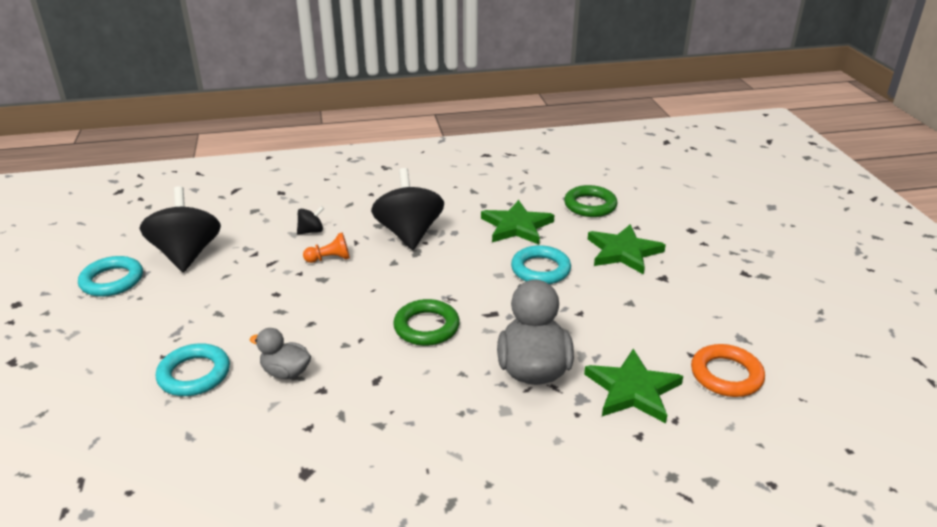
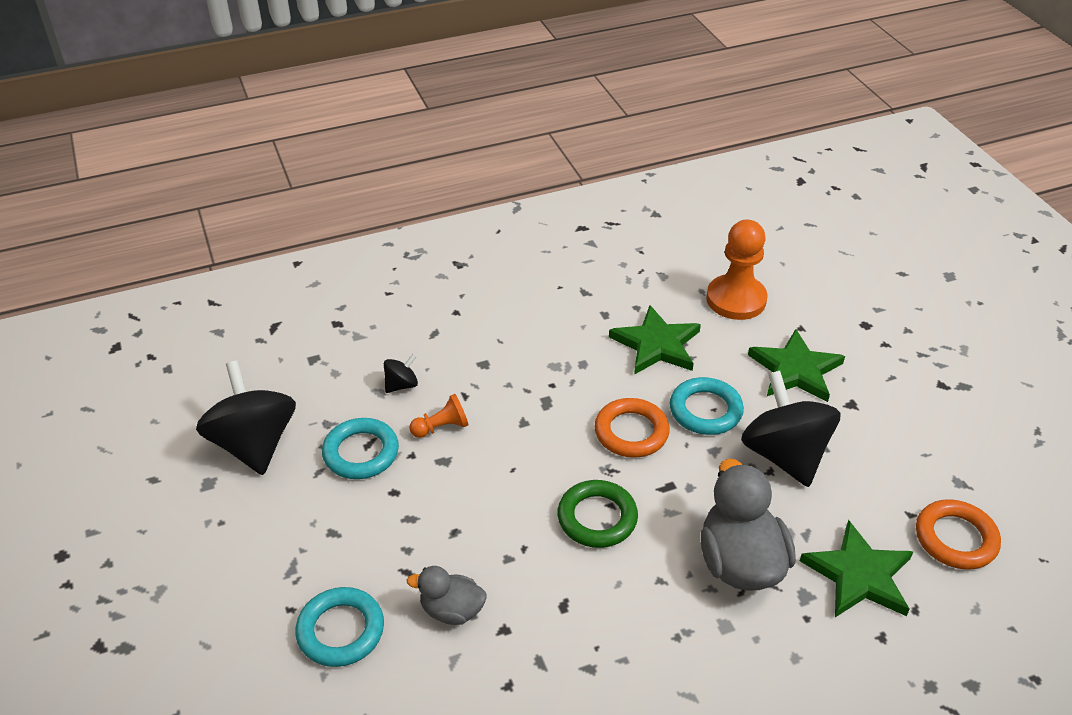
camera: 10 degrees left, 10 degrees up
turquoise ring [78,256,143,297] -> turquoise ring moved to [322,418,399,479]
black spinning top [371,168,444,250] -> black spinning top moved to [741,371,841,487]
green ring [564,185,618,217] -> orange pawn [706,220,768,320]
none -> orange ring [595,398,670,458]

